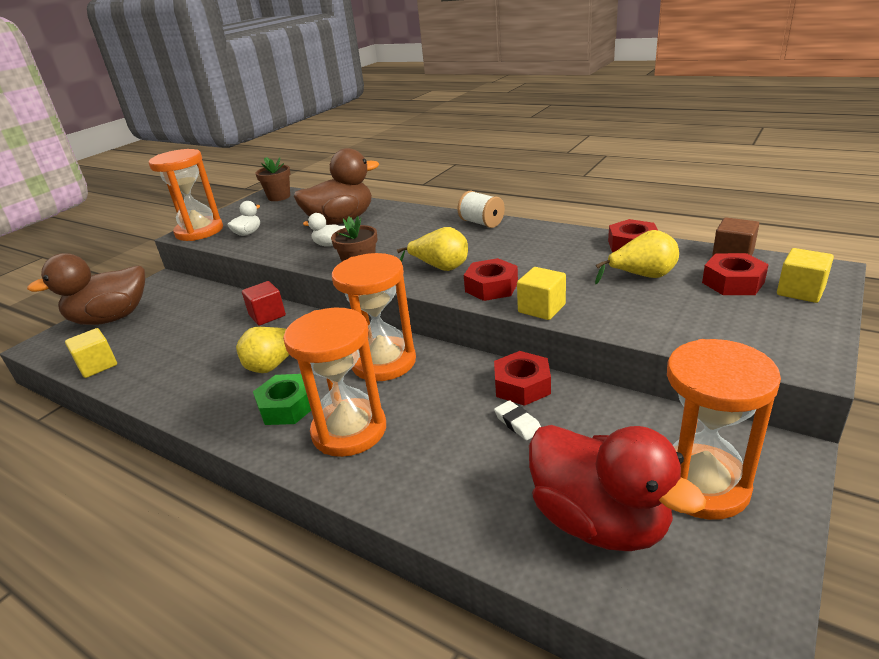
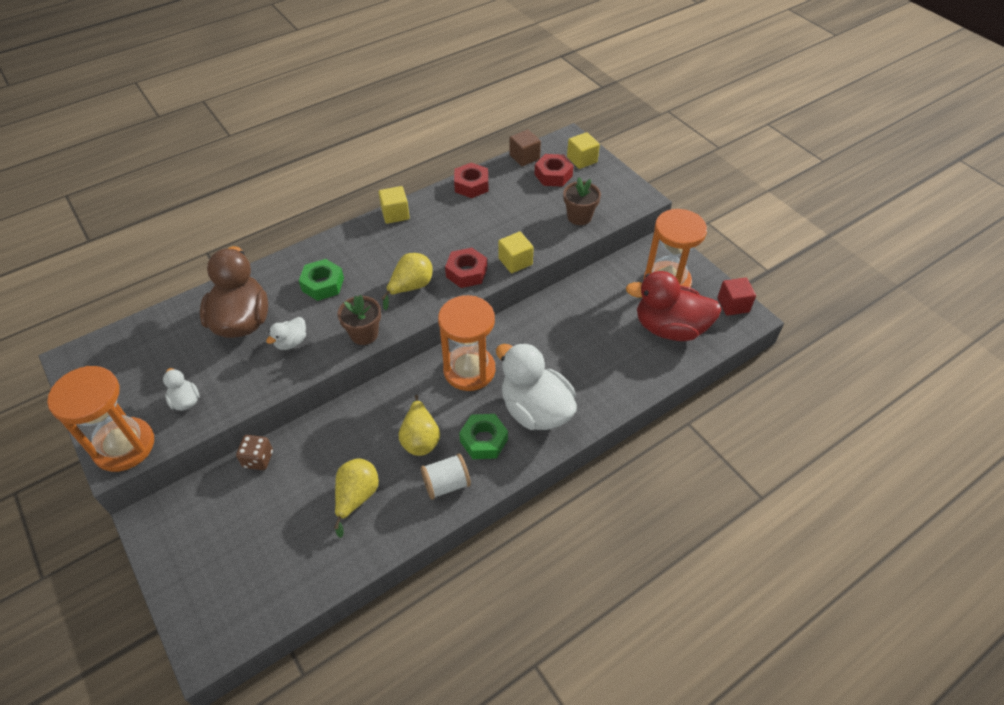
camera: 70 degrees left, 20 degrees up
brown duck [27,253,145,325] -> none
yellow cube [65,328,117,378] -> yellow cube moved to [379,186,410,224]
red cube [242,281,286,326] -> red cube moved to [717,278,756,316]
brown flower pot [255,157,290,201] -> brown flower pot moved to [563,177,601,225]
orange hourglass [283,308,386,457] -> white duck [496,342,577,430]
white spool [457,191,505,228] -> white spool moved to [421,453,471,500]
red nut [494,351,551,406] -> none
white eraser [494,400,541,440] -> none
red duck [529,425,706,551] -> red duck turned 150 degrees counterclockwise [626,271,722,341]
yellow pear [595,230,679,284] -> yellow pear moved to [334,458,379,538]
none -> brown dice [236,435,273,470]
none -> green nut [299,259,344,301]

